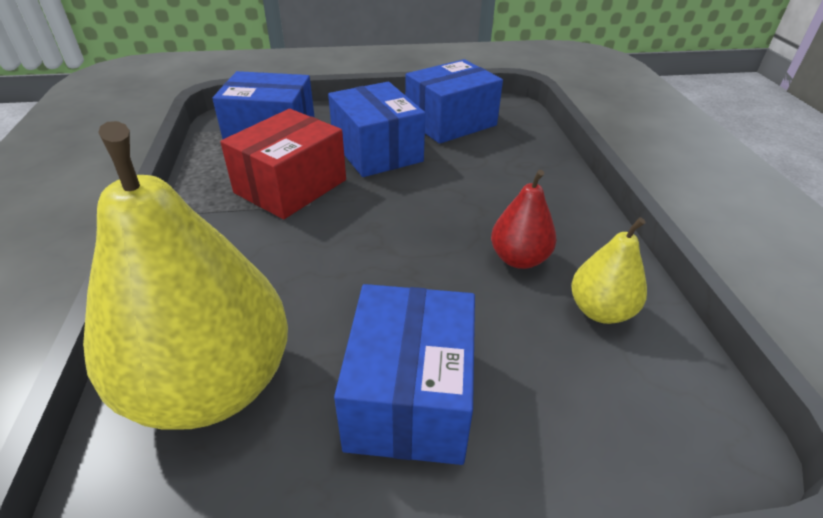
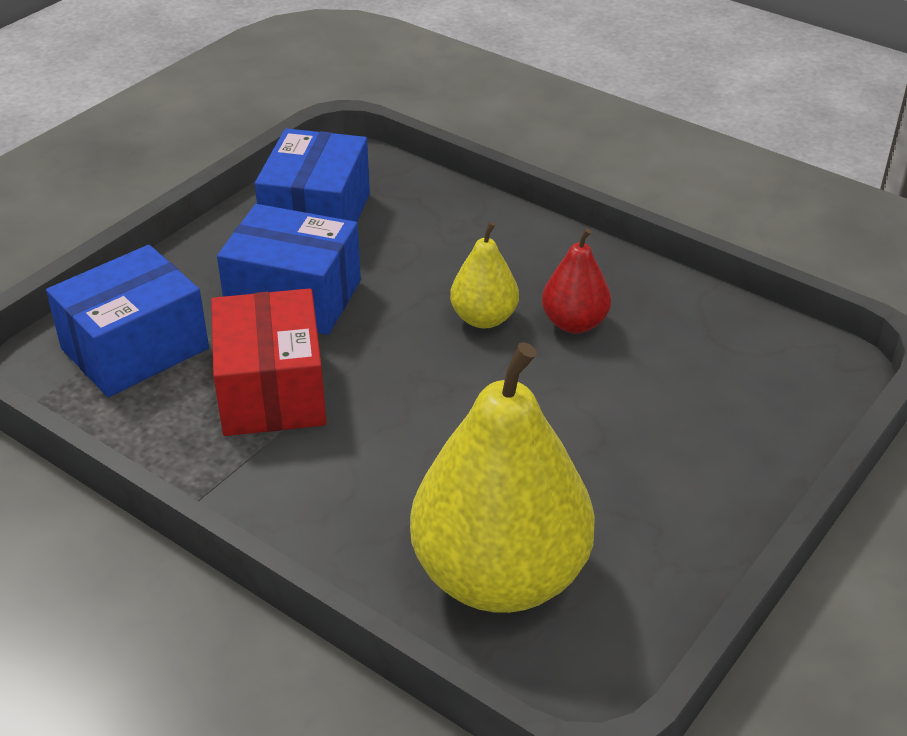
camera: 45 degrees left, 0 degrees up
blue box [334,284,475,465] -> none
yellow pear [571,217,647,324] -> yellow pear moved to [450,222,519,329]

